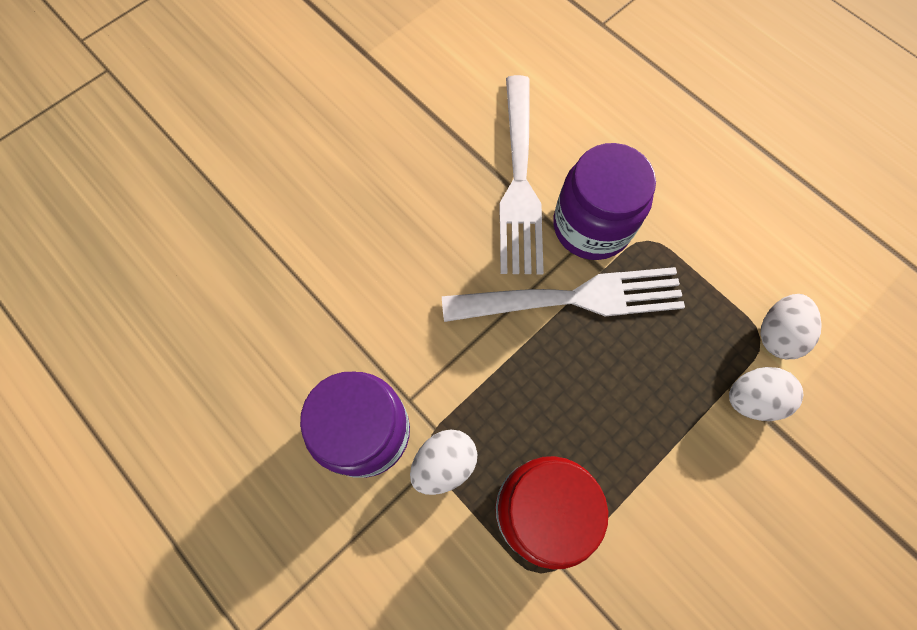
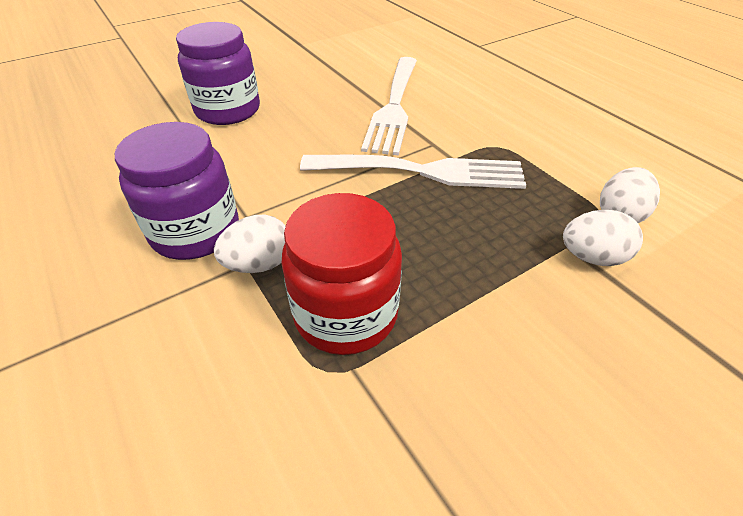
camera: 10 degrees right, 25 degrees down
purple jar [553,143,656,260] -> purple jar moved to [176,22,260,125]

